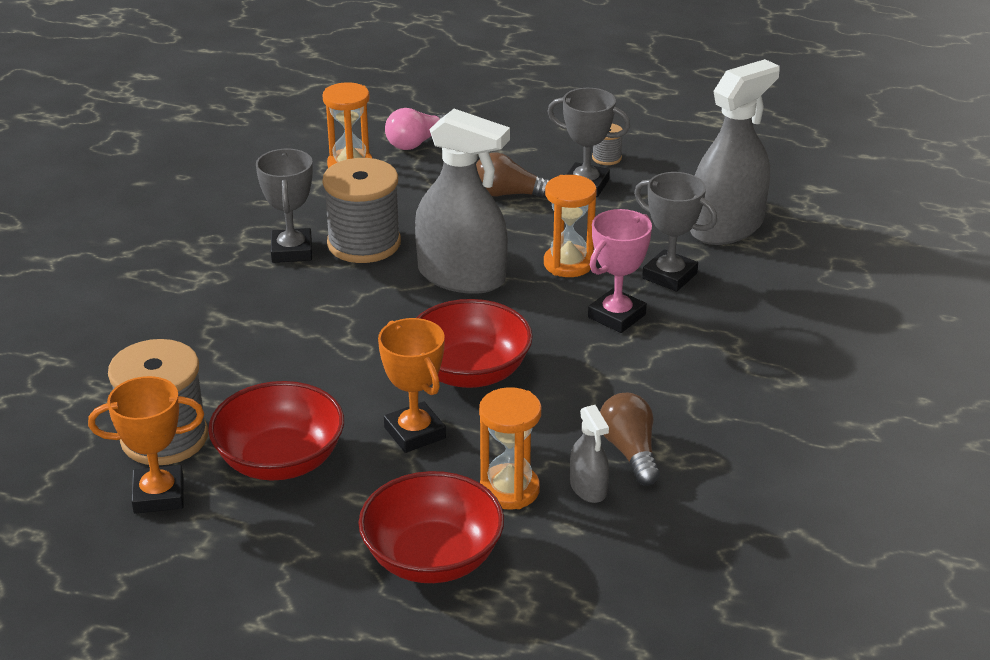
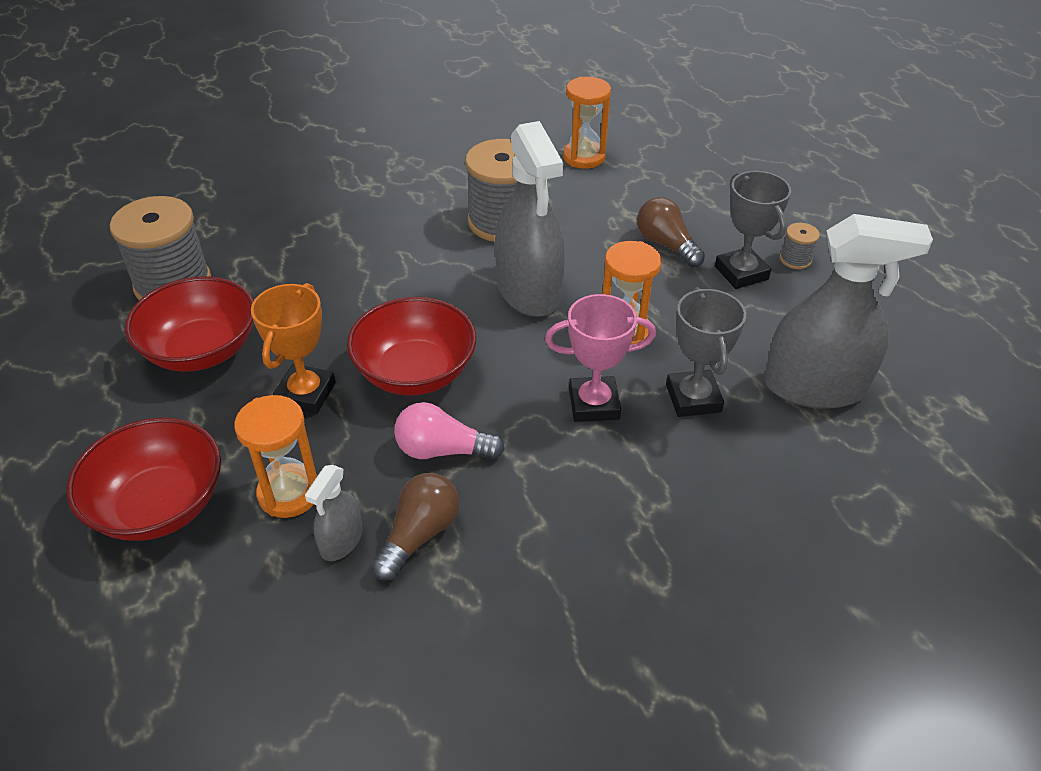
camera: 45 degrees right, 10 degrees up
orange trophy [88,376,204,514] -> none
grey trophy [256,149,313,263] -> none
pink light bulb [385,108,446,150] -> pink light bulb moved to [394,402,505,459]

